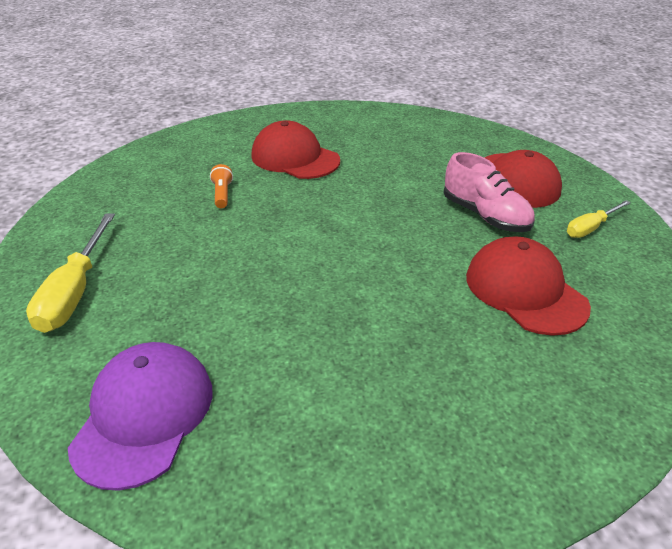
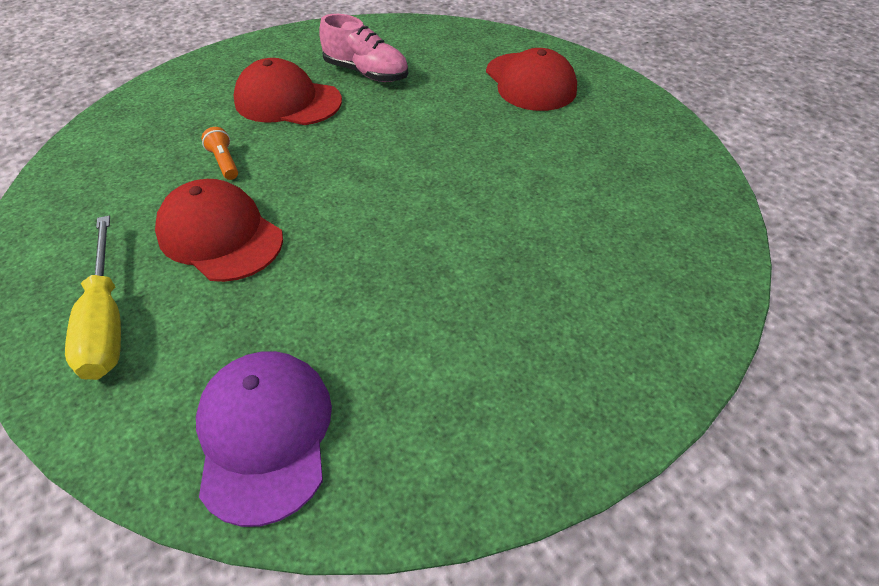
camera: 20 degrees left, 10 degrees up
pink shoe [444,152,535,232] -> pink shoe moved to [319,14,408,82]
red cap [466,237,591,336] -> red cap moved to [155,179,283,282]
yellow screwdriver [567,200,631,238] -> none

